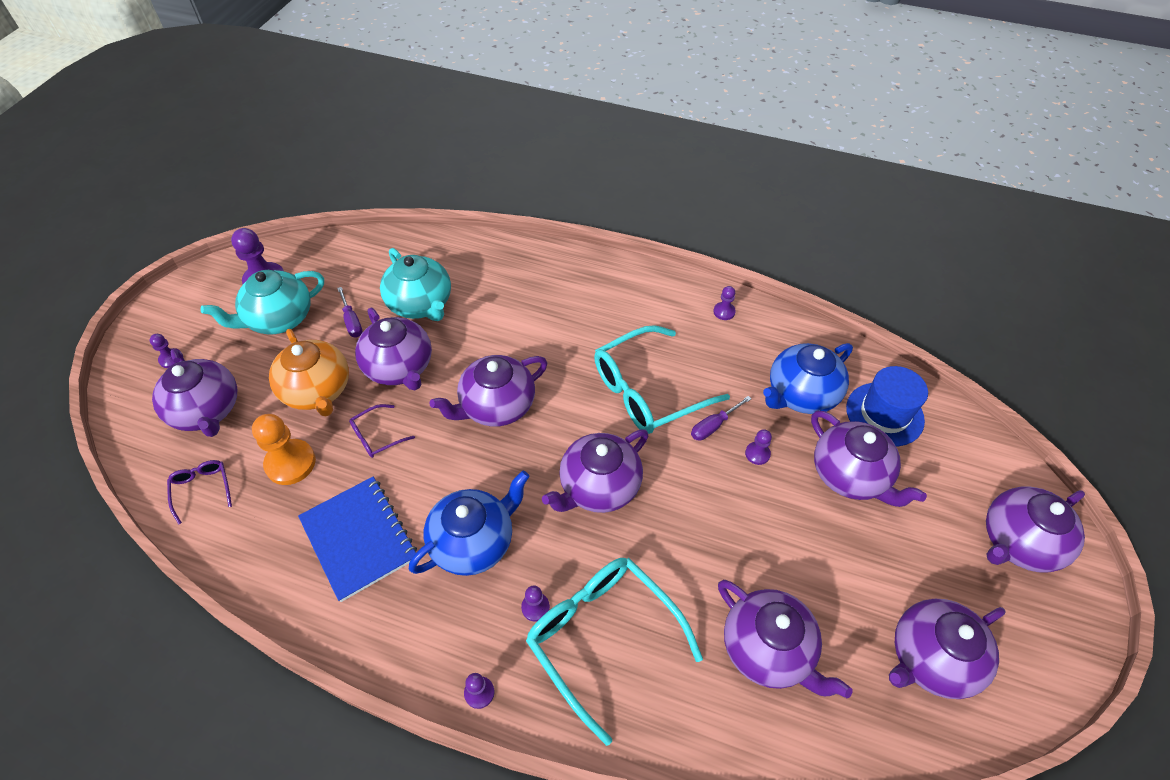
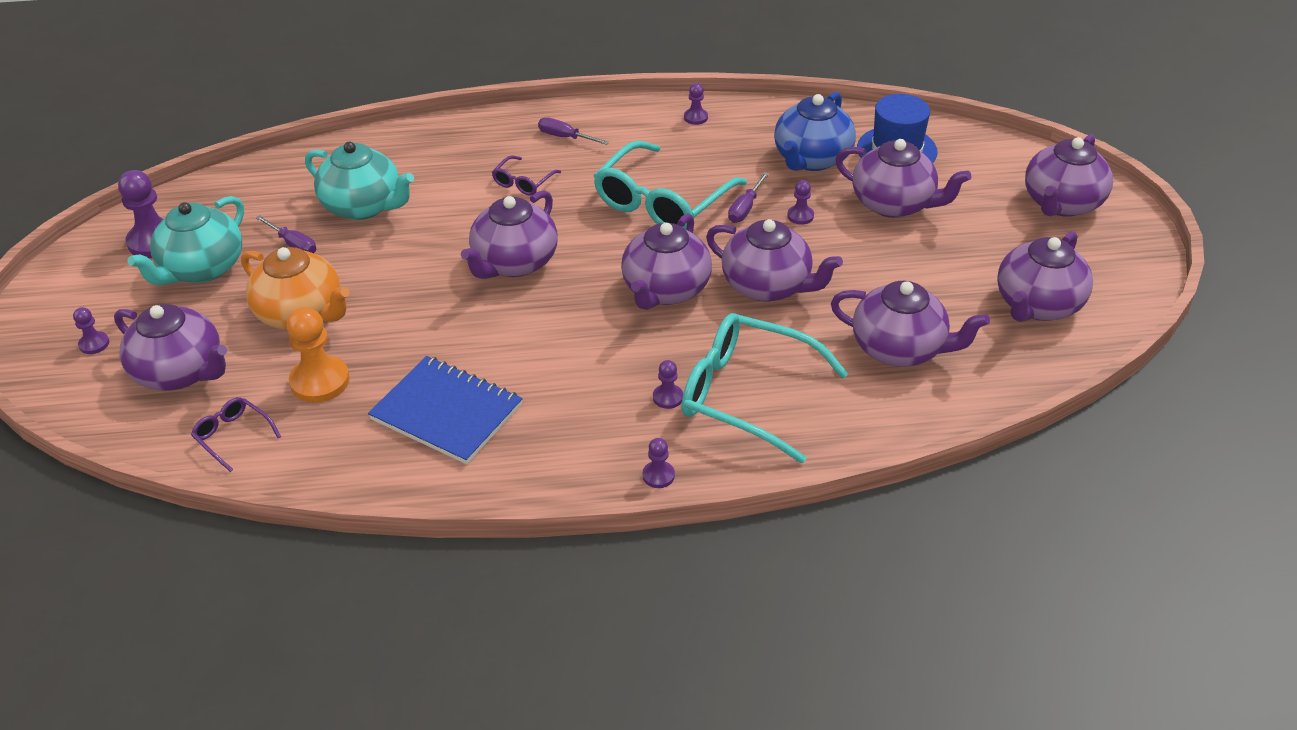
camera: 25 degrees left, 10 degrees down
purple glasses [349,404,415,458] -> purple glasses moved to [492,155,561,196]
purple teapot [355,308,432,390] -> purple teapot moved to [706,219,843,302]
blue teapot [409,471,530,576] -> none
none -> purple screwdriver [538,117,609,145]

